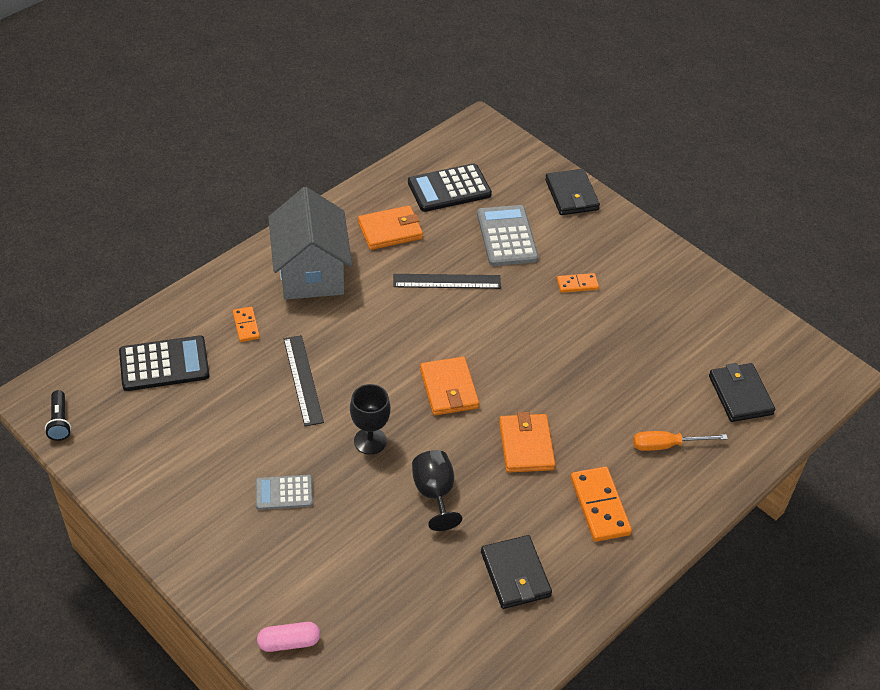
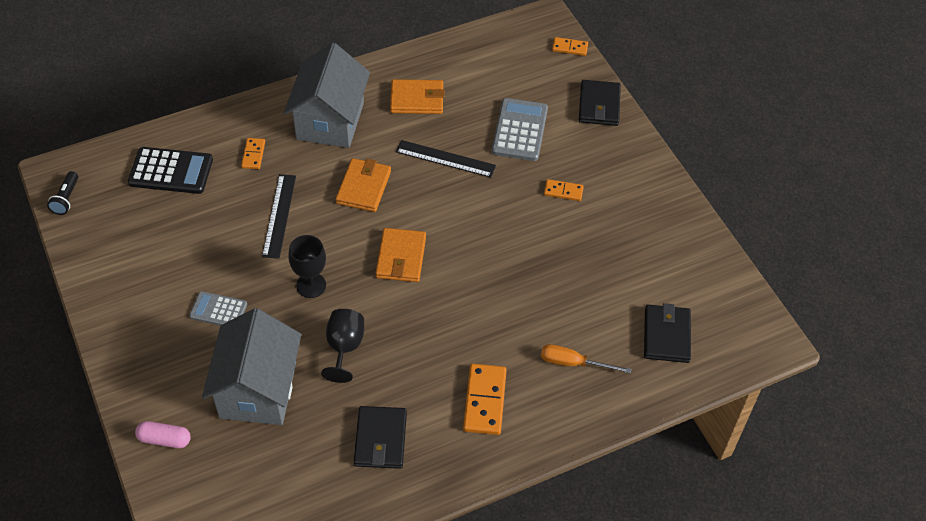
camera: 20 degrees right, 5 degrees up
black calculator [408,163,492,212] -> none
orange wallet [499,412,556,473] -> orange wallet moved to [336,158,391,212]
none -> grey house [202,308,301,425]
none -> orange domino [552,37,588,56]

